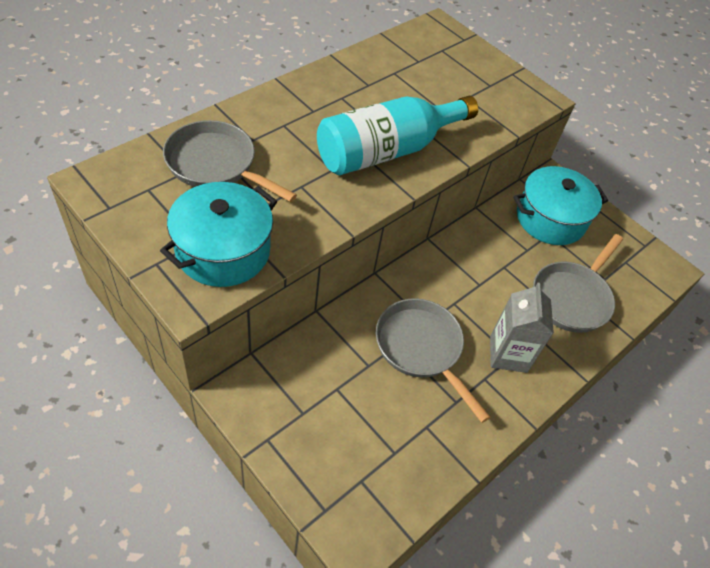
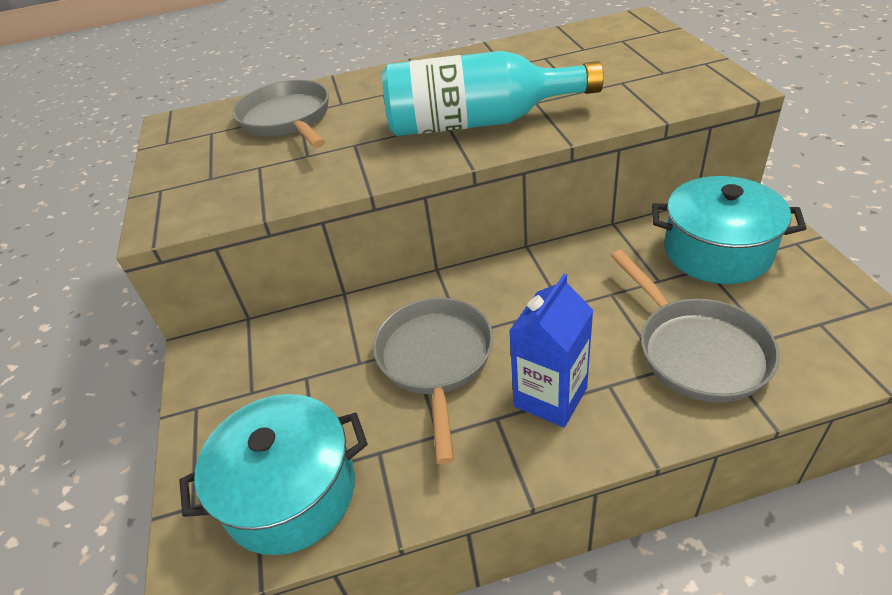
camera: 40 degrees right, 10 degrees down
turquoise pot [160,182,277,287] -> turquoise pot moved to [179,394,368,555]
grey carton [490,283,554,373] -> blue carton [509,274,594,428]
grey pan [533,234,623,333] -> grey pan turned 90 degrees counterclockwise [611,250,780,403]

